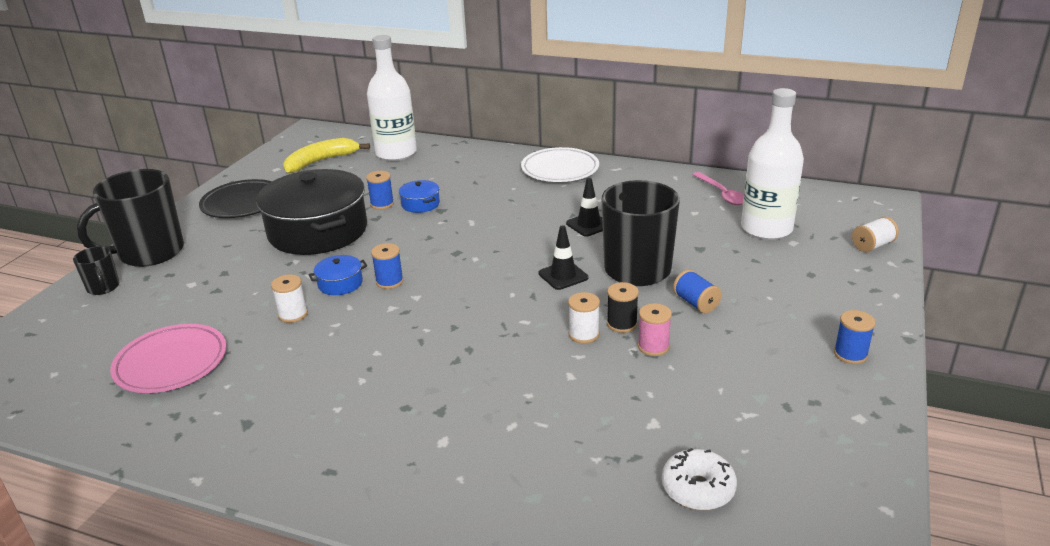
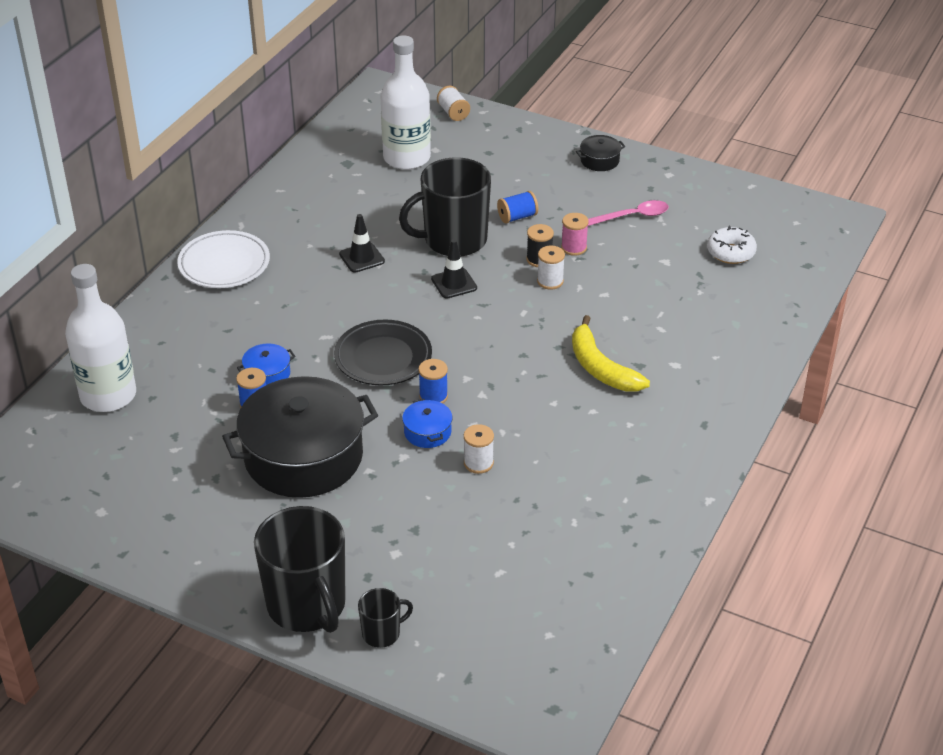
camera: 85 degrees left, 10 degrees up
pink plate [110,324,226,393] -> none
black plate [199,179,272,218] -> black plate moved to [334,319,432,385]
yellow banana [283,138,370,173] -> yellow banana moved to [572,315,650,391]
pink spoon [692,172,744,205] -> pink spoon moved to [588,200,669,226]
blue spool [834,310,876,364] -> black pot [576,135,625,171]

